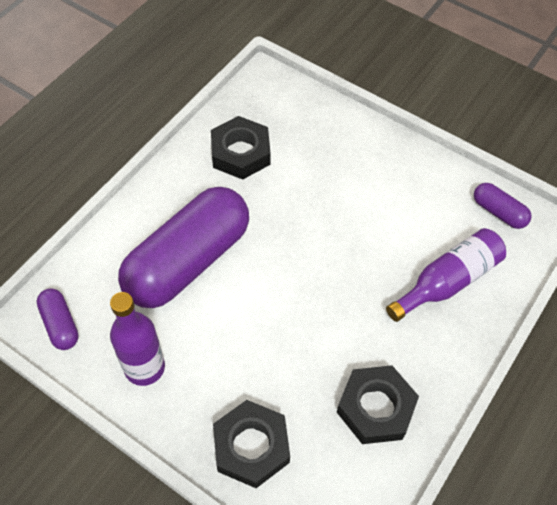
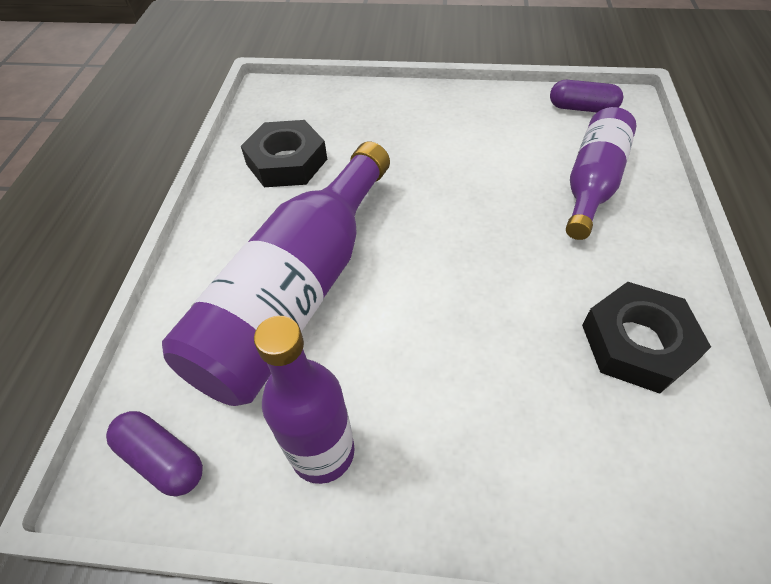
camera: 25 degrees left, 5 degrees down
purple capsule [118,187,249,308] -> purple bottle [162,142,390,406]
black nut [213,400,290,488] -> none

